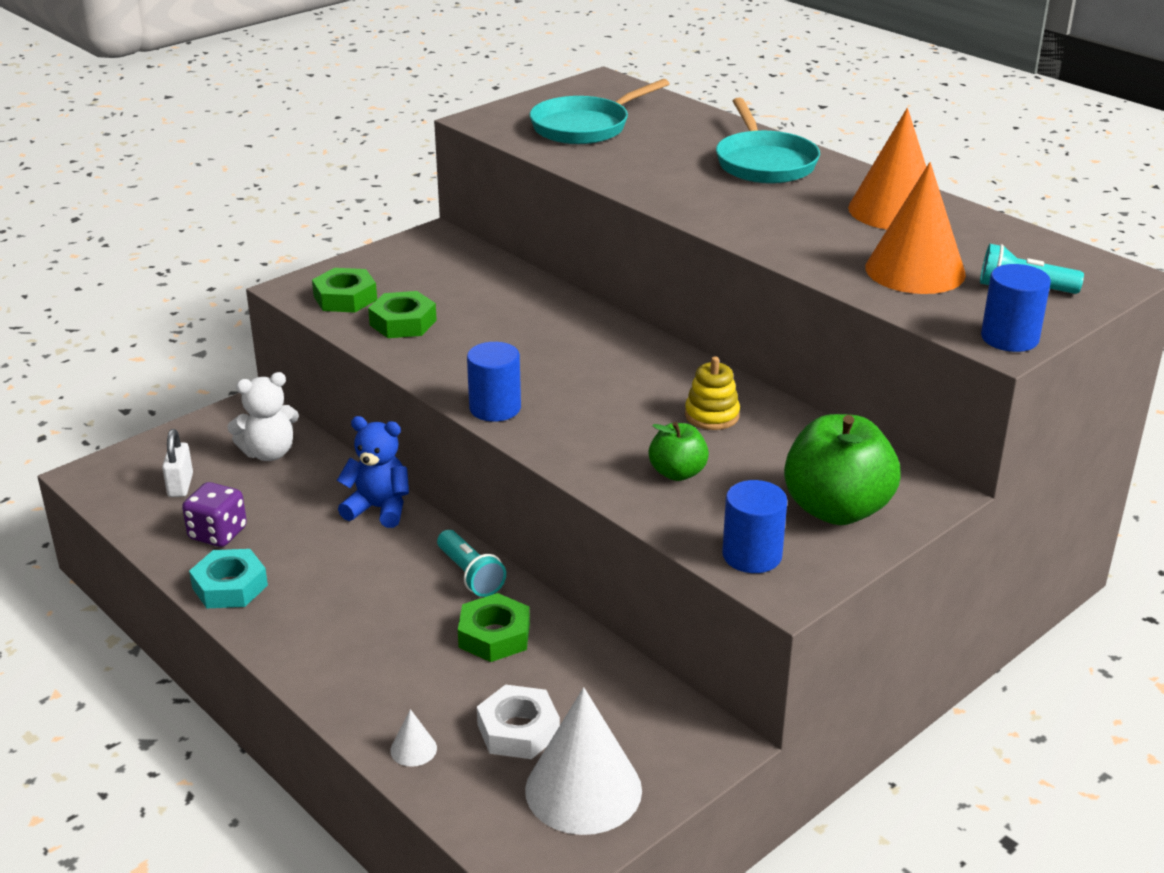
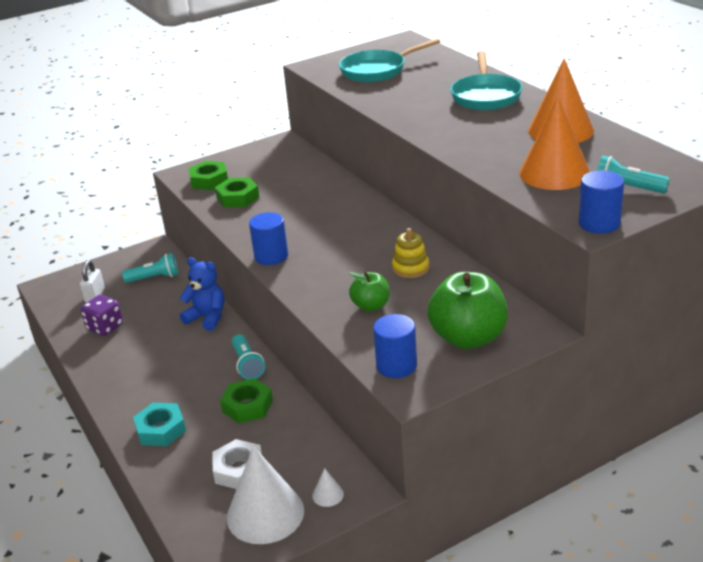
camera: 15 degrees right, 0 degrees up
turquoise nut [189,549,268,608] -> turquoise nut moved to [133,403,186,446]
white teddy bear [227,372,299,461] -> turquoise flashlight [122,253,178,283]
white cone [390,709,437,767] -> white cone moved to [312,468,344,507]

